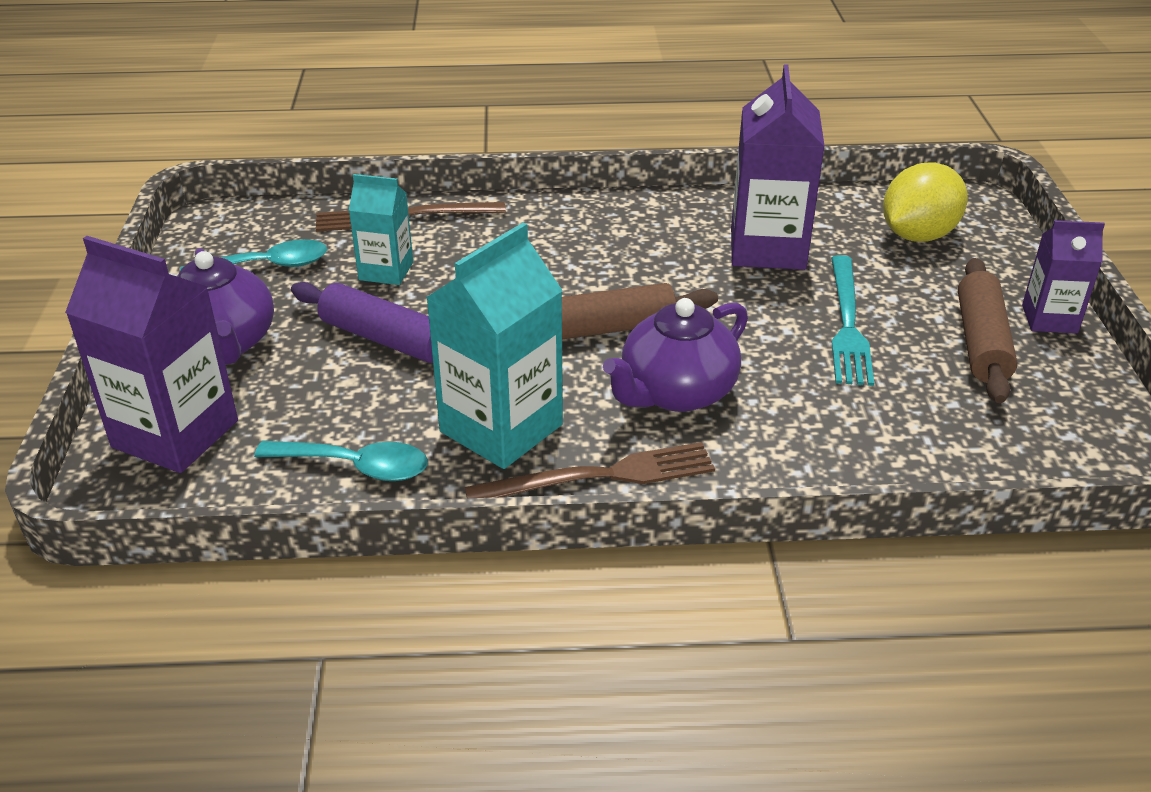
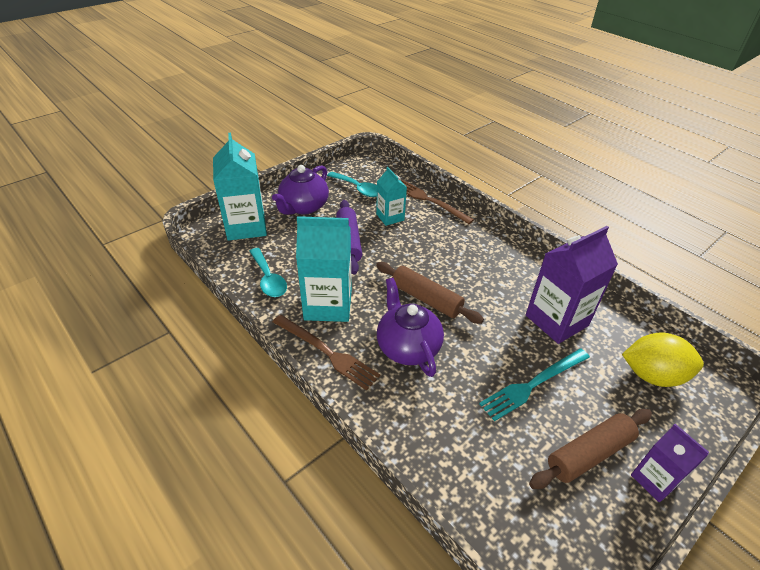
camera: 50 degrees right, 5 degrees up
purple carton [65,236,238,473] -> turquoise carton [213,133,267,241]
purple teapot [603,298,748,412] -> purple teapot turned 60 degrees clockwise [377,278,444,377]

